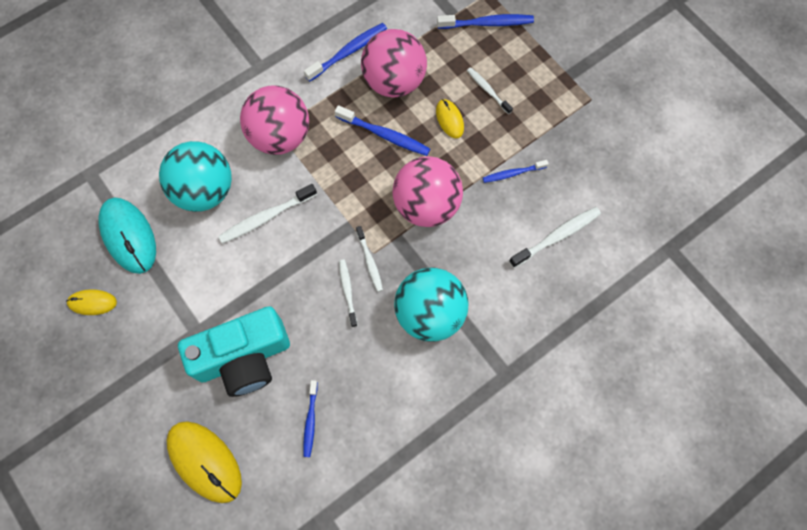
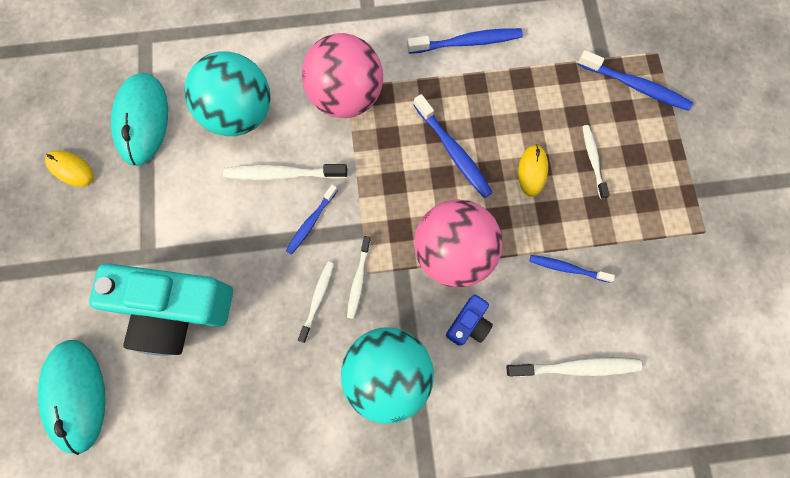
camera: 30 degrees right, 5 degrees up
yellow mouse [167,421,242,503] -> turquoise mouse [38,340,106,455]
blue toothbrush [303,380,318,457] -> blue toothbrush moved to [286,185,338,255]
pink ball [361,29,427,98] -> none
none -> blue camera [446,294,493,346]

